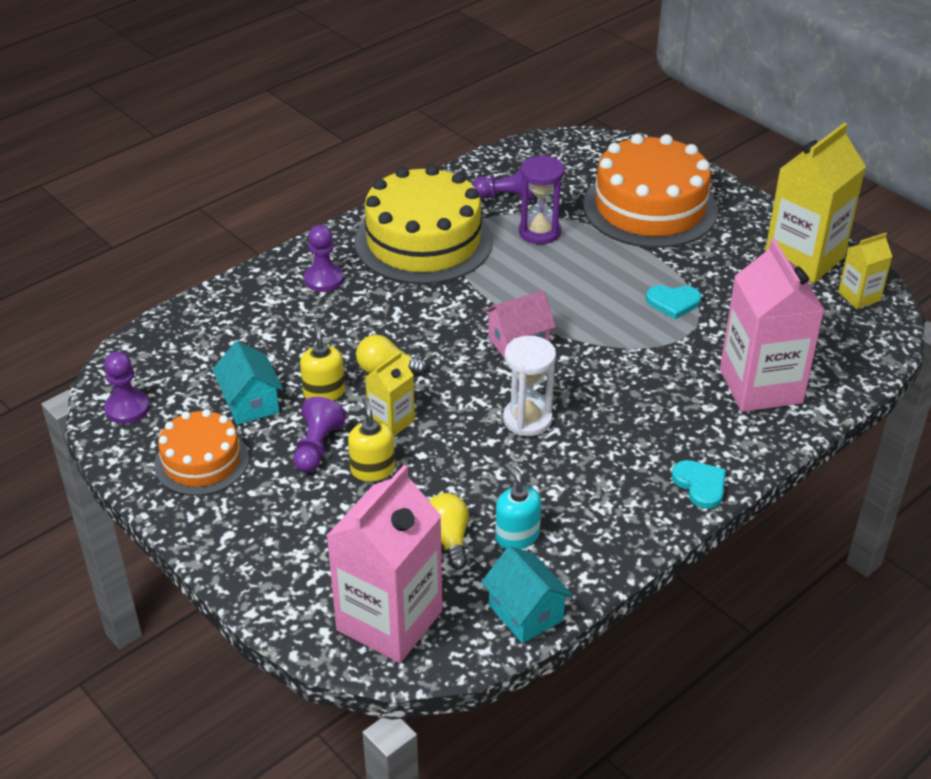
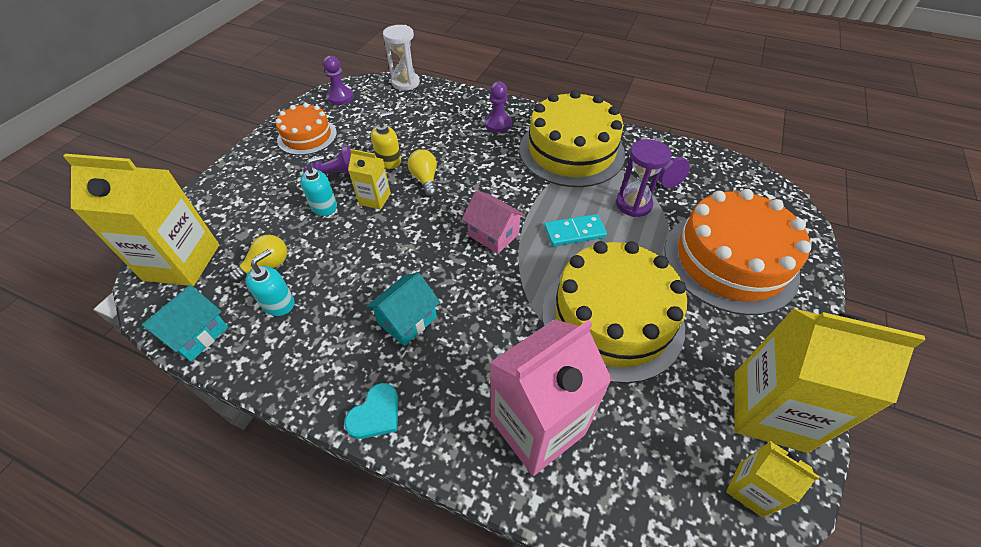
camera: 65 degrees right, 10 degrees up
turquoise house [212,341,283,425] -> turquoise house moved to [366,273,440,346]
pink carton [327,465,442,663] -> yellow carton [63,154,219,286]
yellow soap dispenser [348,397,395,482] -> turquoise soap dispenser [300,155,337,216]
white hourglass [503,336,556,436] -> white hourglass moved to [383,25,420,91]
turquoise heart [646,285,701,319] -> yellow cake [542,241,687,383]
none -> turquoise domino [544,214,607,246]

